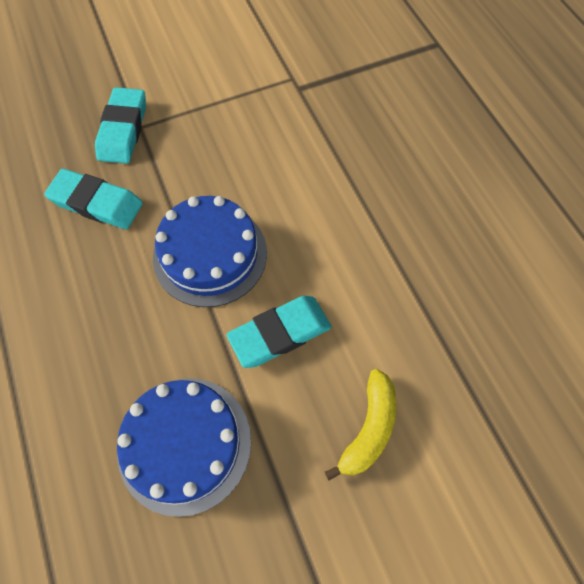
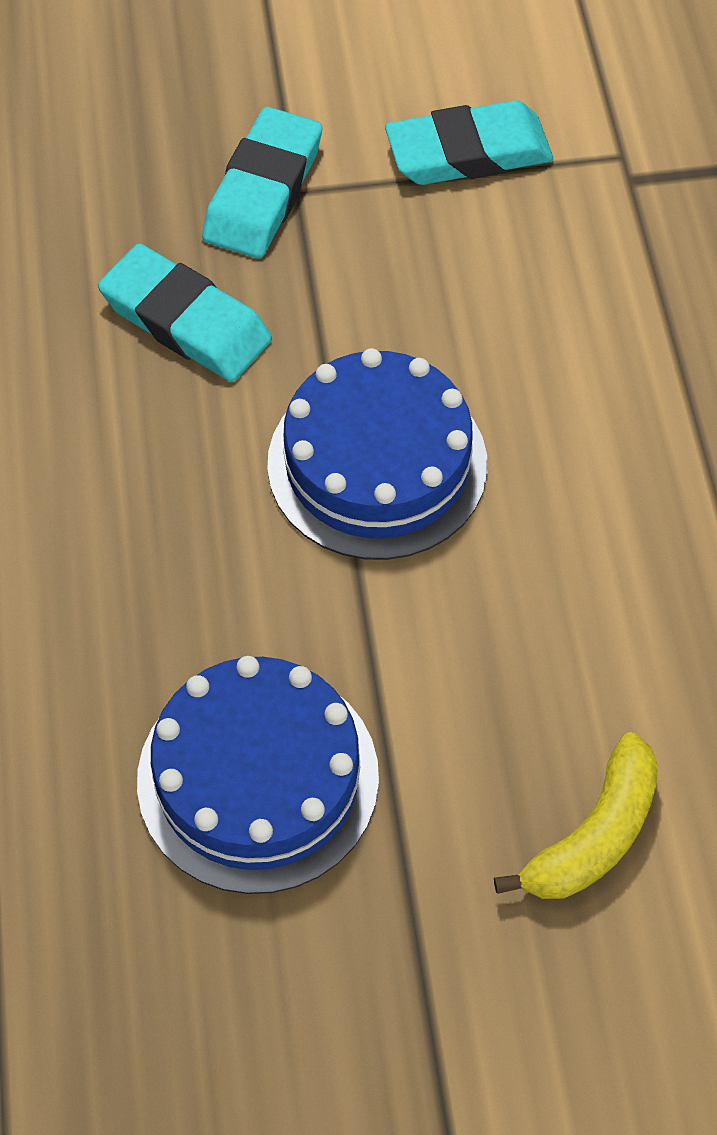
camera: 15 degrees right, 5 degrees down
turquoise eraser [227,296,331,368] -> turquoise eraser moved to [385,100,553,185]

